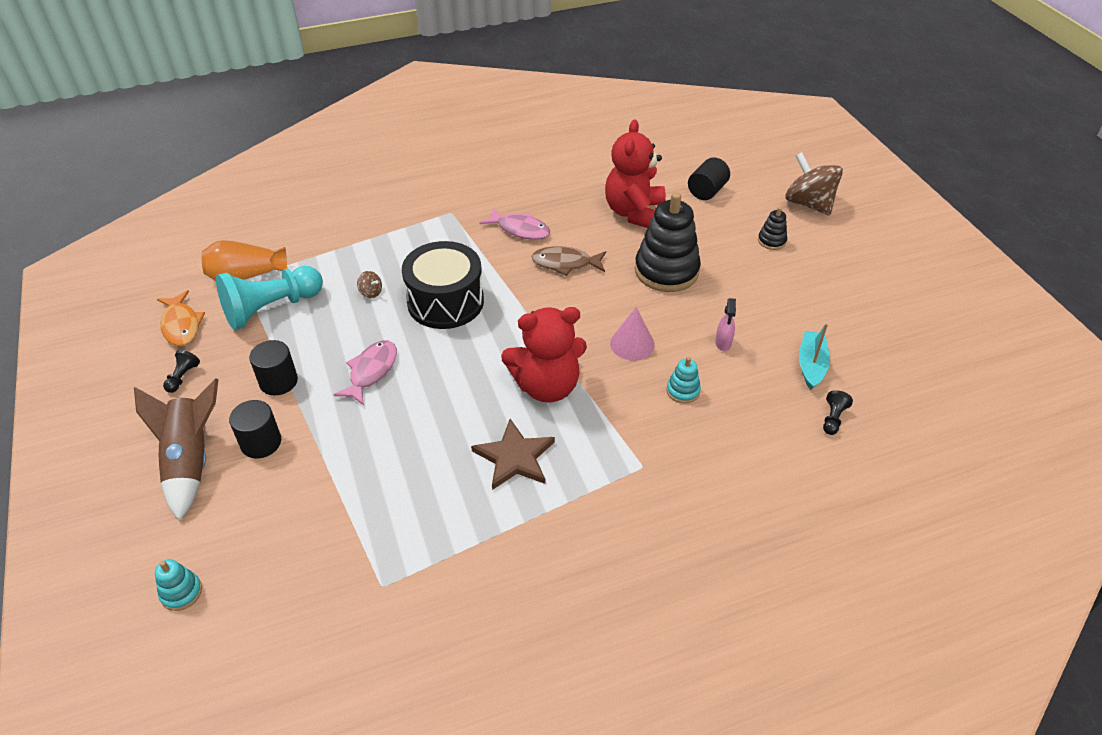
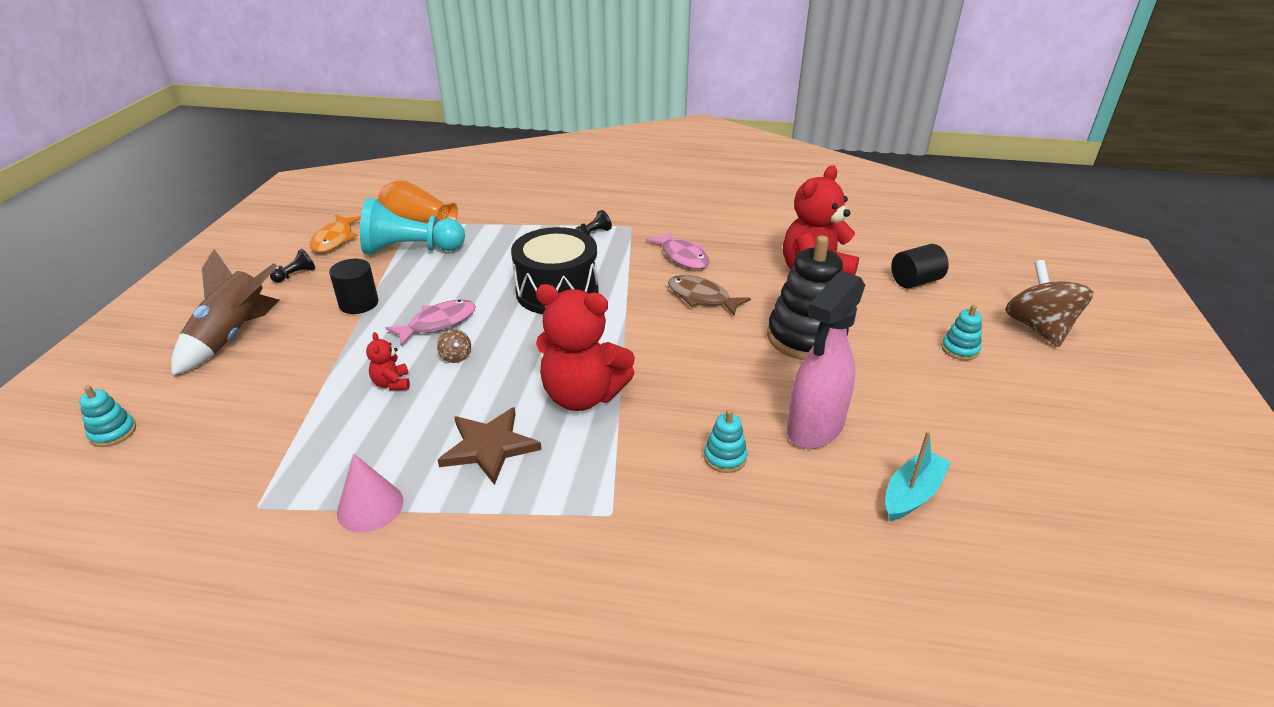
camera: 30 degrees right, 10 degrees down
black cylinder [229,400,281,459] -> none
brown spinning top [357,271,382,298] -> brown spinning top moved to [437,329,471,363]
pink cone [610,307,655,360] -> pink cone moved to [337,454,404,532]
pink spray bottle [715,298,736,351] -> pink spray bottle [787,271,865,449], size x2.33
black stacking toy [758,207,787,250] -> turquoise stacking toy [941,305,982,360]
black pawn [823,390,853,435] -> black pawn moved to [575,210,612,235]
none -> red teddy bear [366,332,410,390]

